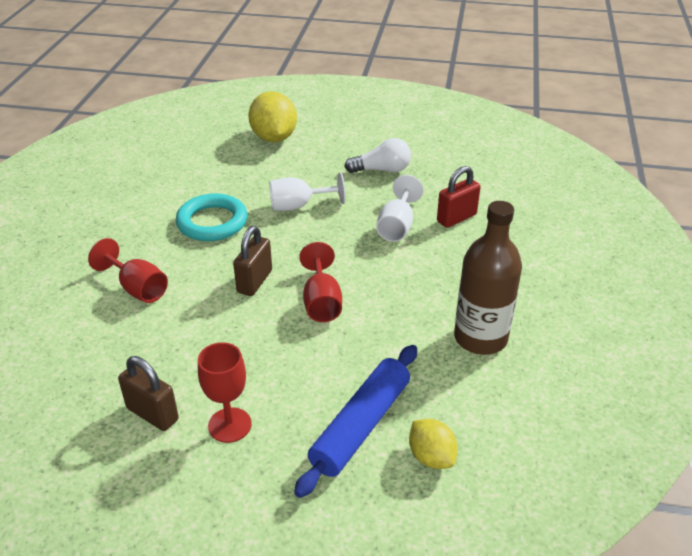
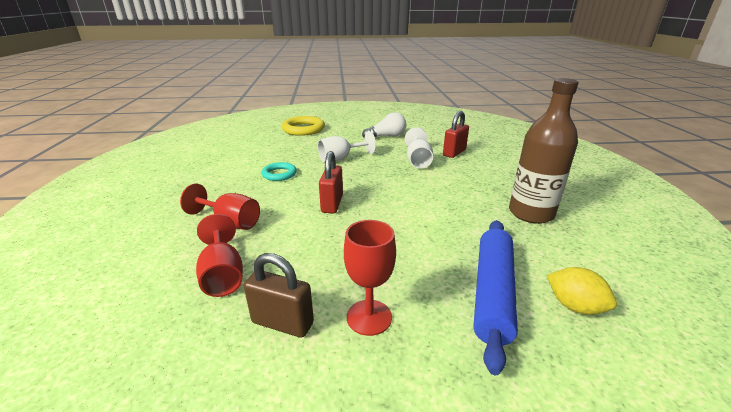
camera: 15 degrees left, 10 degrees down
turquoise ring [176,193,248,241] -> turquoise ring [261,162,297,181], size x0.61
brown padlock [233,226,272,296] -> red padlock [319,151,343,213]
yellow lemon [248,91,297,142] -> yellow ring [281,116,325,136]
red goblet [299,242,342,322] -> red goblet moved to [196,214,243,297]

